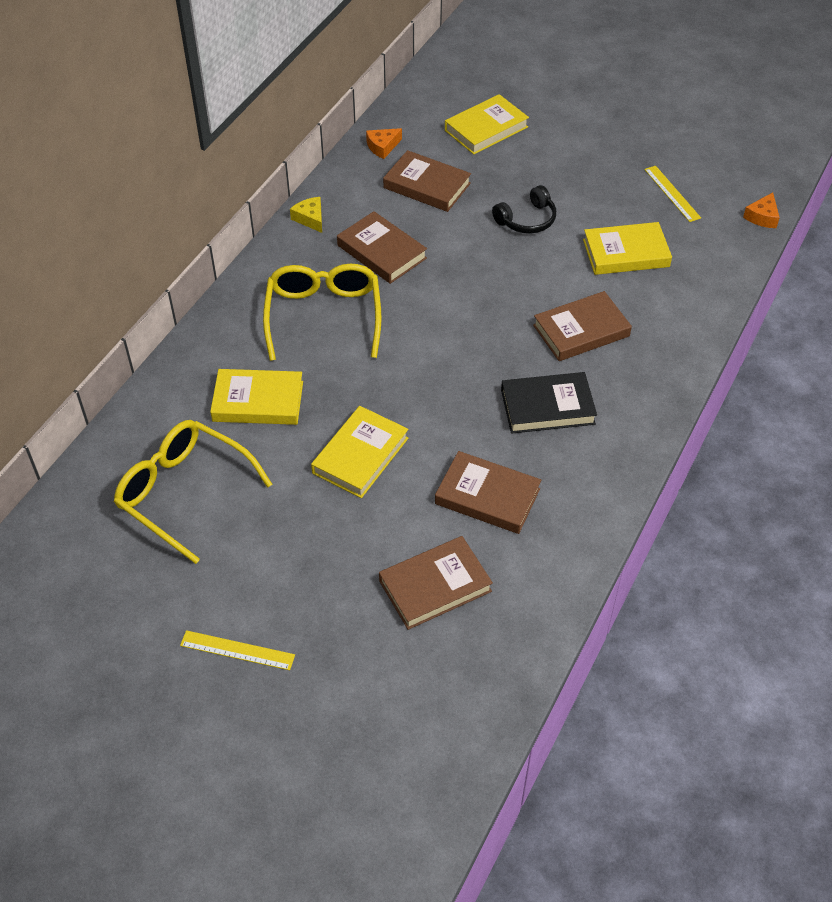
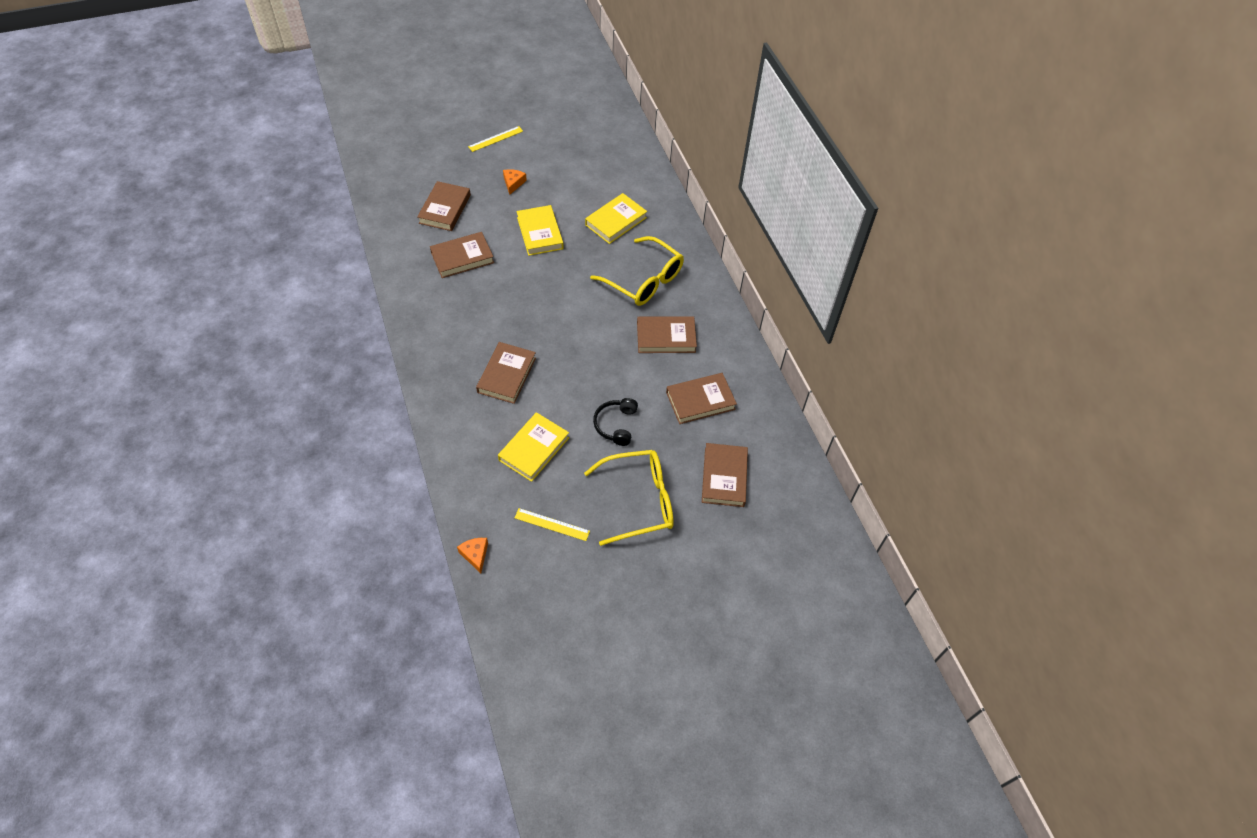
camera: 130 degrees right, 5 degrees up
yellow glasses [114,420,272,564] -> yellow glasses moved to [584,450,674,546]
yellow cheese [290,197,322,233] -> none
orange cheese [366,128,402,159] -> orange cheese moved to [503,169,527,195]
yellow book [445,94,529,154] -> brown book [702,443,748,507]
black book [501,372,597,434] -> none

